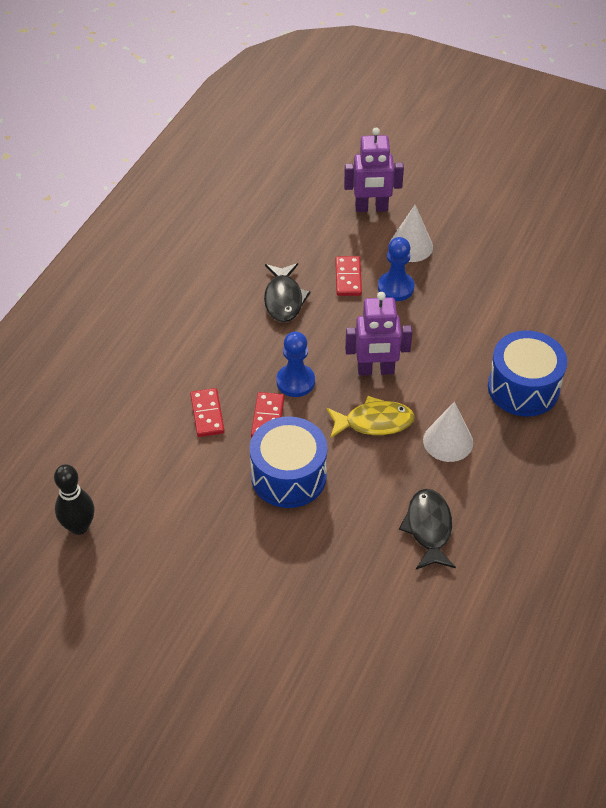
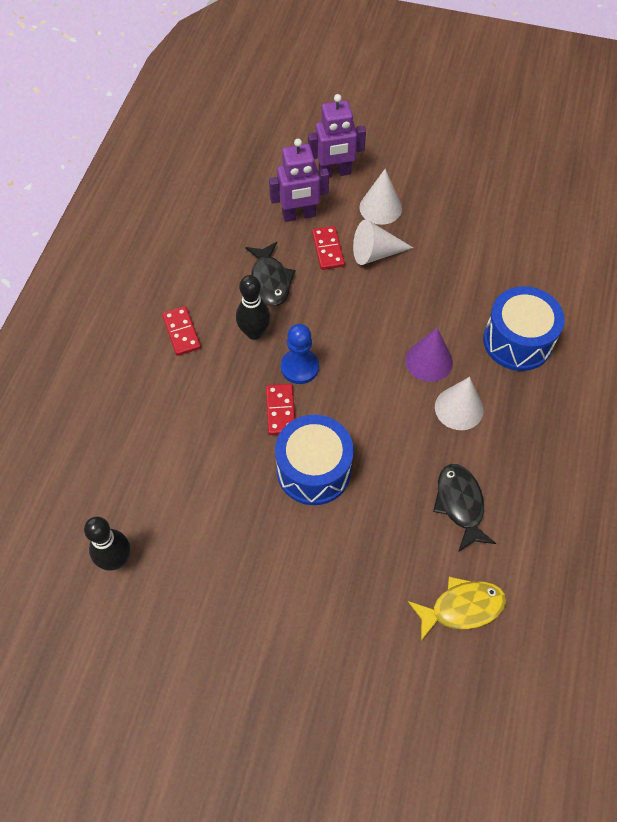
camera: 10 degrees left, 10 degrees up
red domino [190,388,225,437] -> red domino moved to [162,306,201,356]
yellow fish [327,396,415,438] -> yellow fish moved to [408,577,507,641]
purple robot [345,292,412,375] -> purple robot moved to [269,139,329,222]
blue pawn [378,237,414,301] -> white cone [353,219,413,265]
none -> black bowling pin [236,275,270,340]
none -> purple cone [405,328,453,382]

